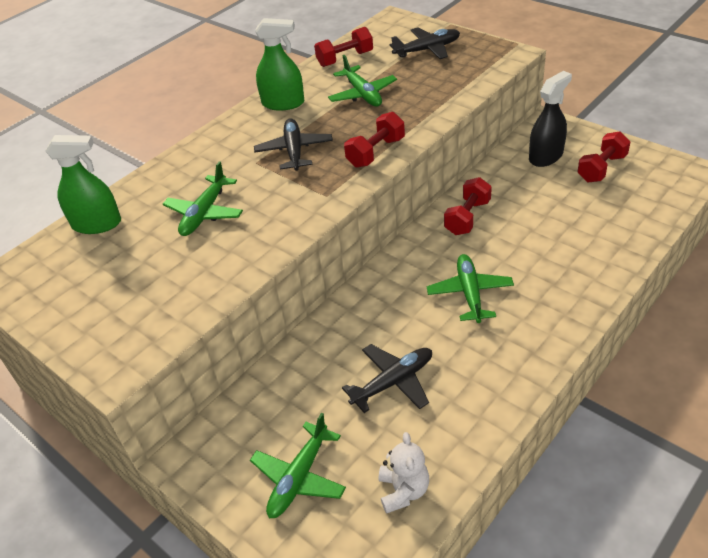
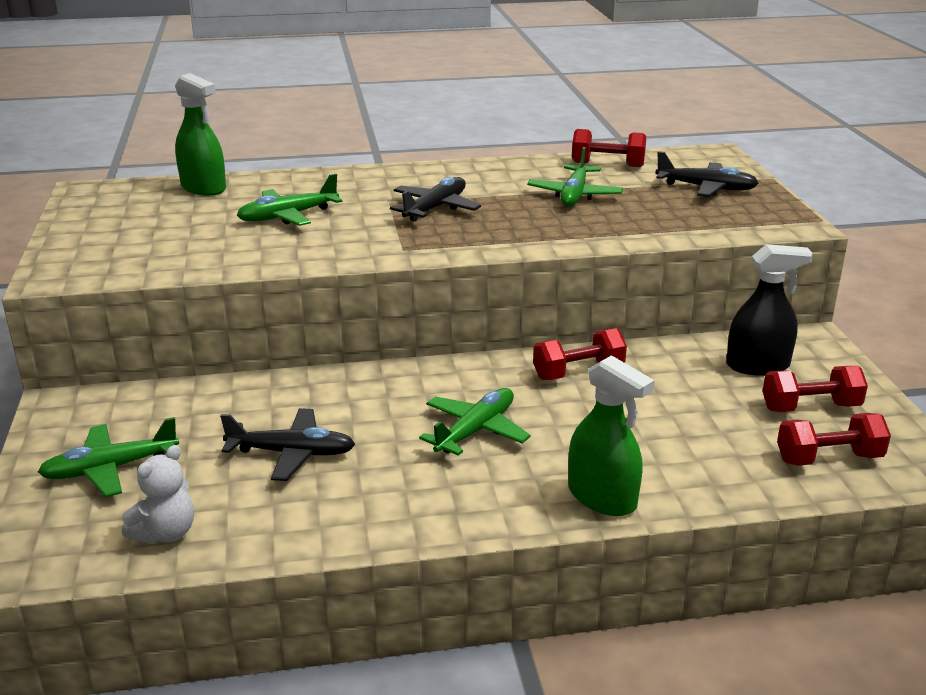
camera: 35 degrees right, 15 degrees down
green spray bottle [255,18,304,111] -> green spray bottle moved to [568,355,655,516]
red dumbbell [344,112,405,168] -> red dumbbell moved to [777,413,891,466]

